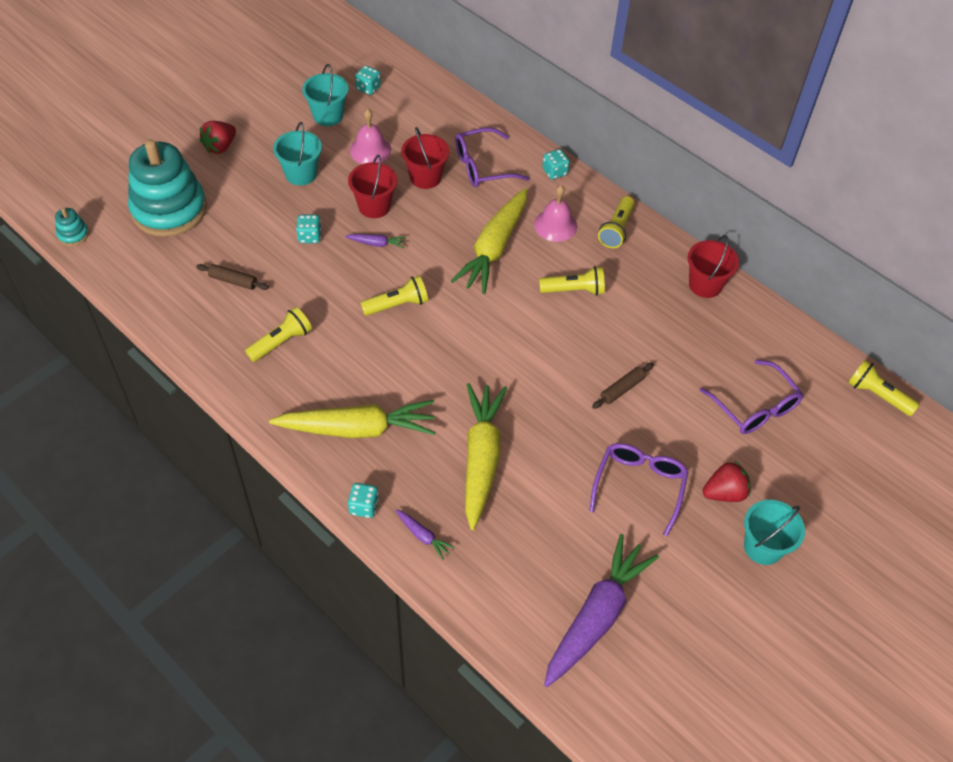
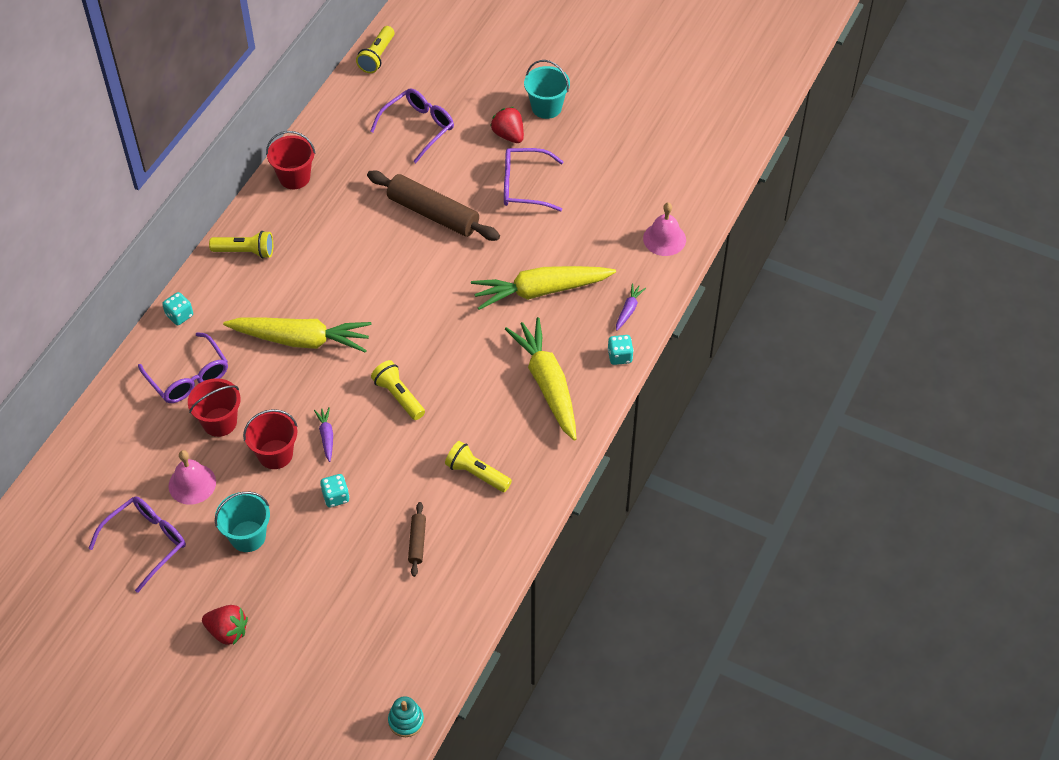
camera: 105 degrees left, 0 degrees up
turquoise stacking toy [128,139,207,237] -> none
turquoise bucket [302,64,349,126] -> purple glasses [88,496,186,593]
turquoise dice [355,65,381,95] -> none
pink bell [534,185,577,242] -> pink bell moved to [643,203,686,256]
yellow flashlight [539,266,605,296] -> none
purple carrot [544,534,659,687] -> none
brown rolling pin [592,363,654,409] -> brown rolling pin [367,170,500,241], size x2.12

